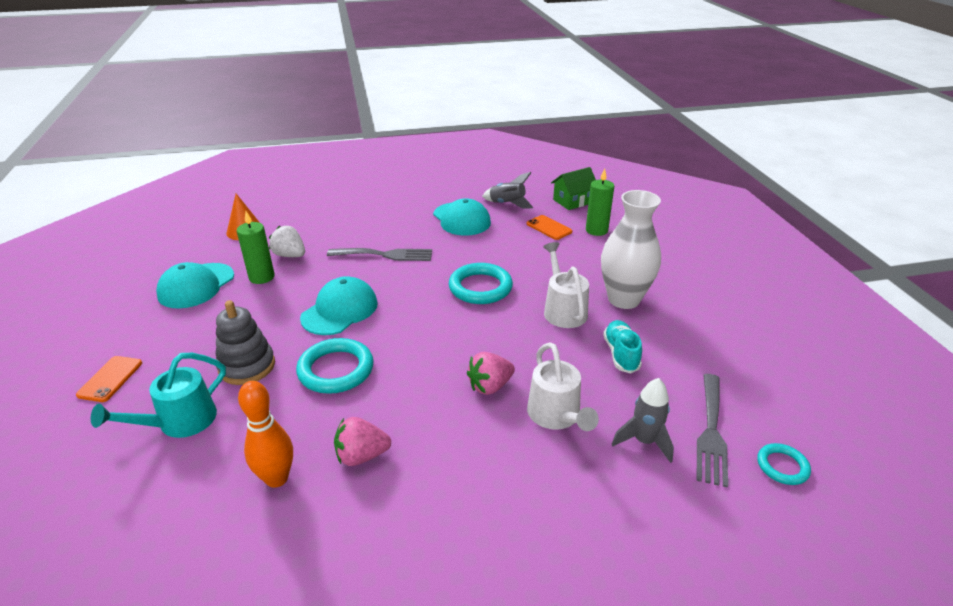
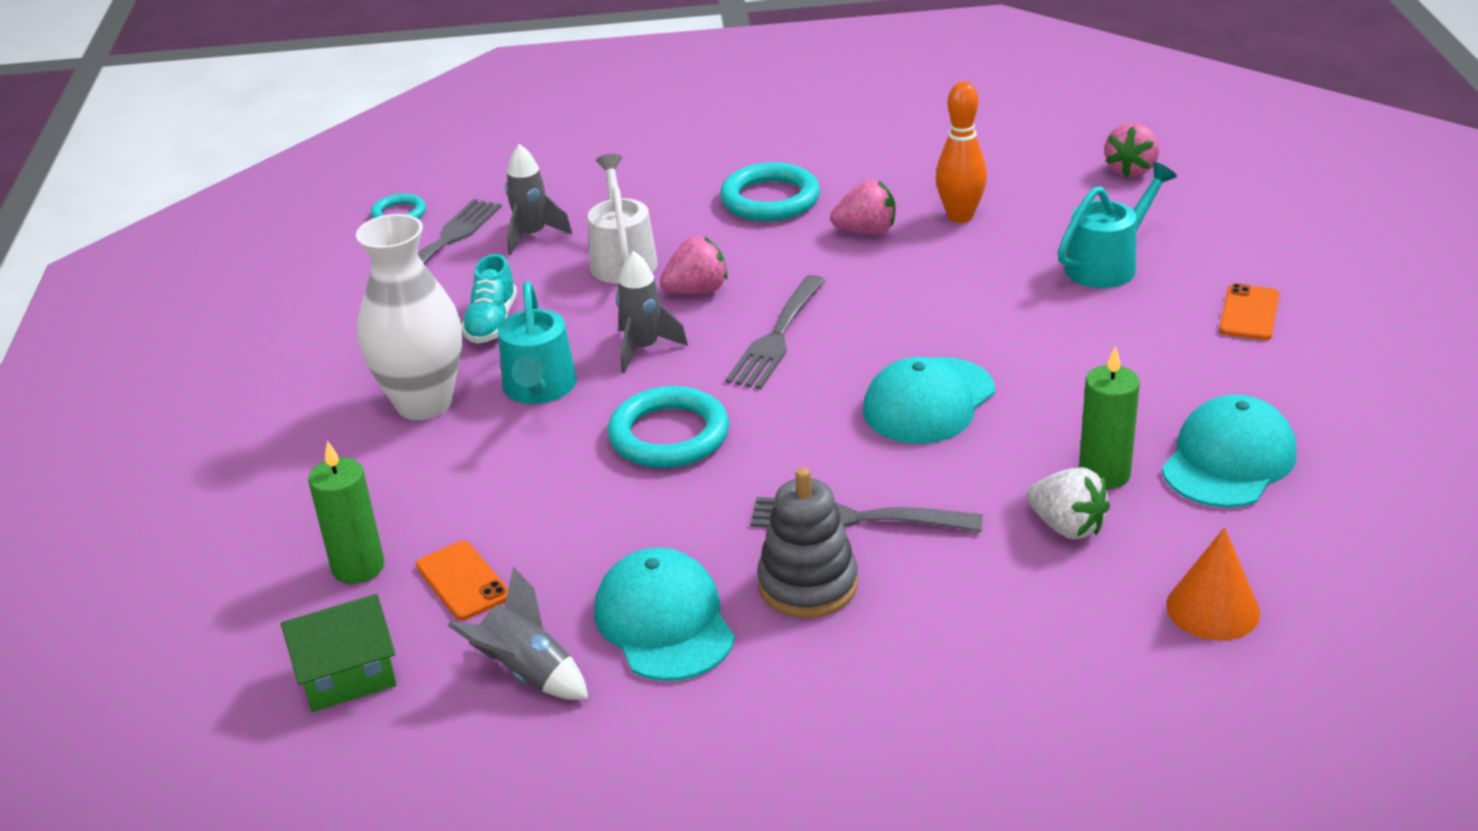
camera: 170 degrees left, 0 degrees up
grey stacking toy [216,300,275,385] -> grey stacking toy moved to [757,467,858,618]
turquoise ring [296,338,374,394] -> turquoise ring moved to [720,162,820,221]
white watering can [543,242,589,328] -> turquoise watering can [498,281,577,404]
none -> grey rocket [616,251,688,373]
none -> grey fork [725,275,826,390]
none -> pink strawberry [1105,122,1159,177]

